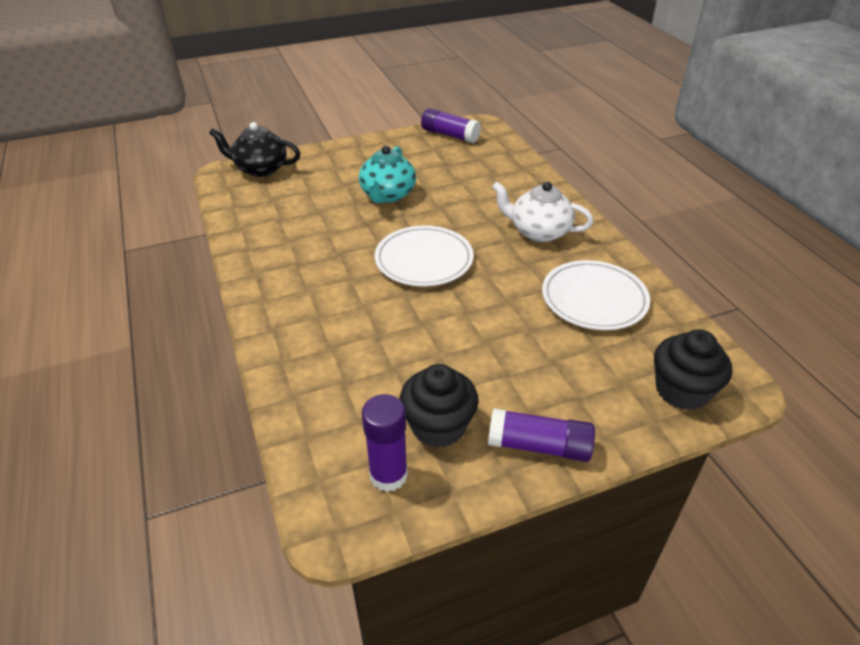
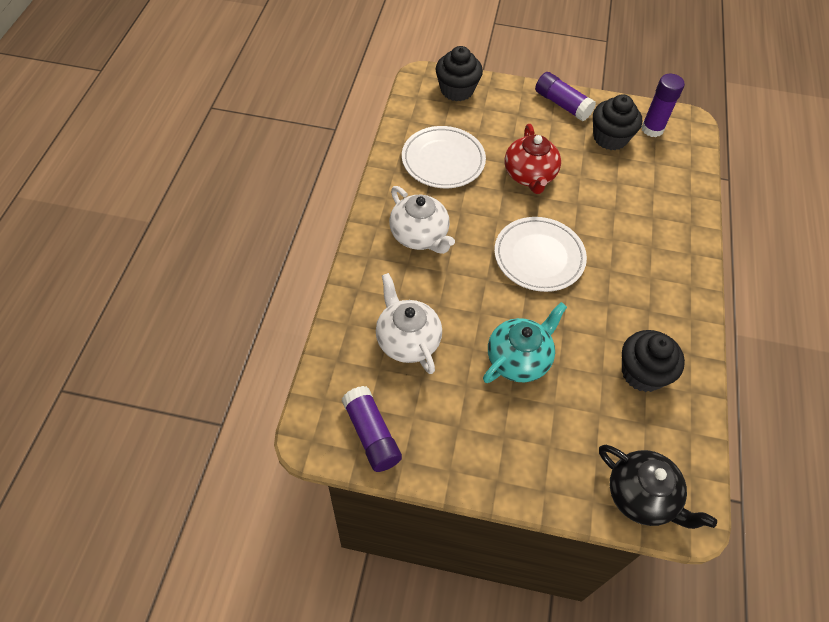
camera: 150 degrees left, 15 degrees up
none -> white teapot [376,273,442,374]
none -> red teapot [505,124,561,194]
none -> black cupcake [622,330,685,392]

